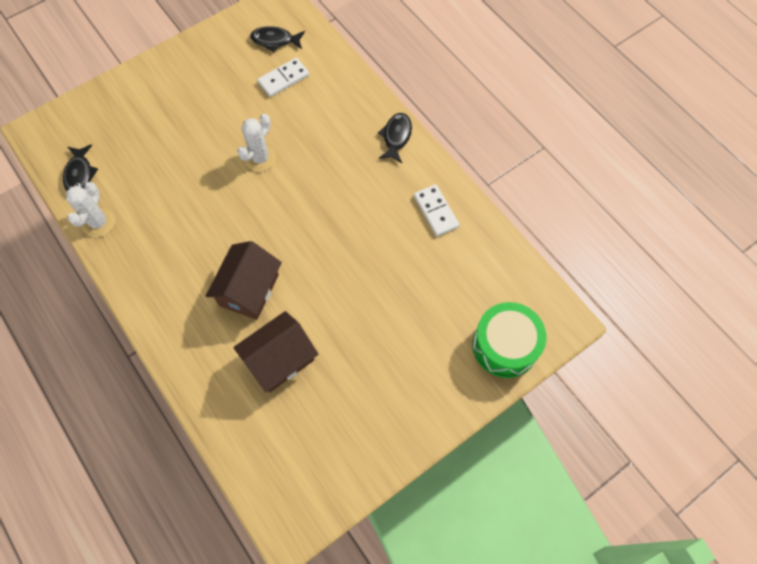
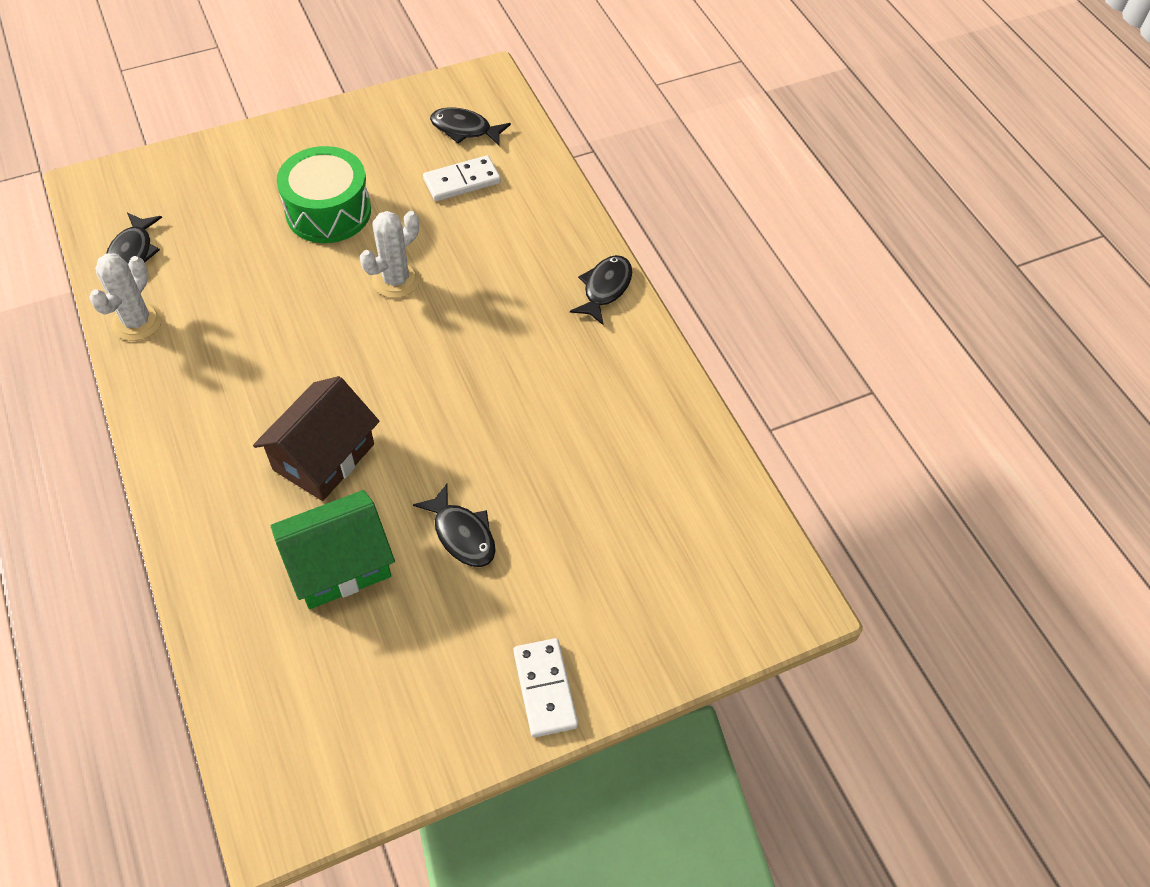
camera: 10 degrees right, 10 degrees down
brown house [233,311,318,392] -> green house [271,490,395,609]
white domino [414,184,459,236] -> white domino moved to [513,638,578,737]
green drum [472,302,546,378] -> green drum moved to [277,146,371,243]
none -> black fish [413,484,496,567]

